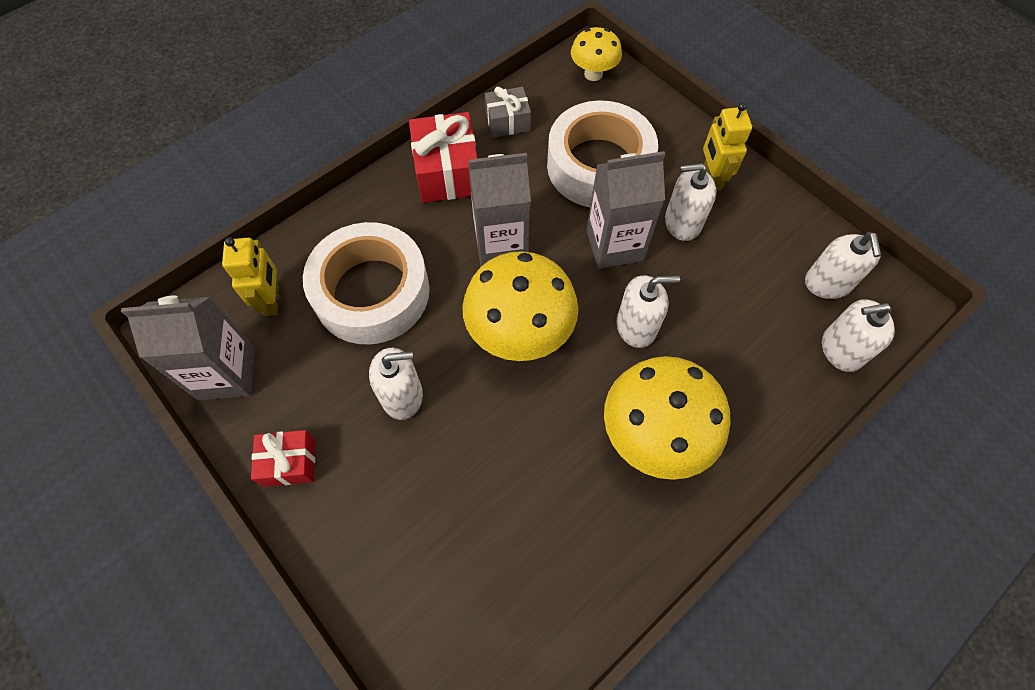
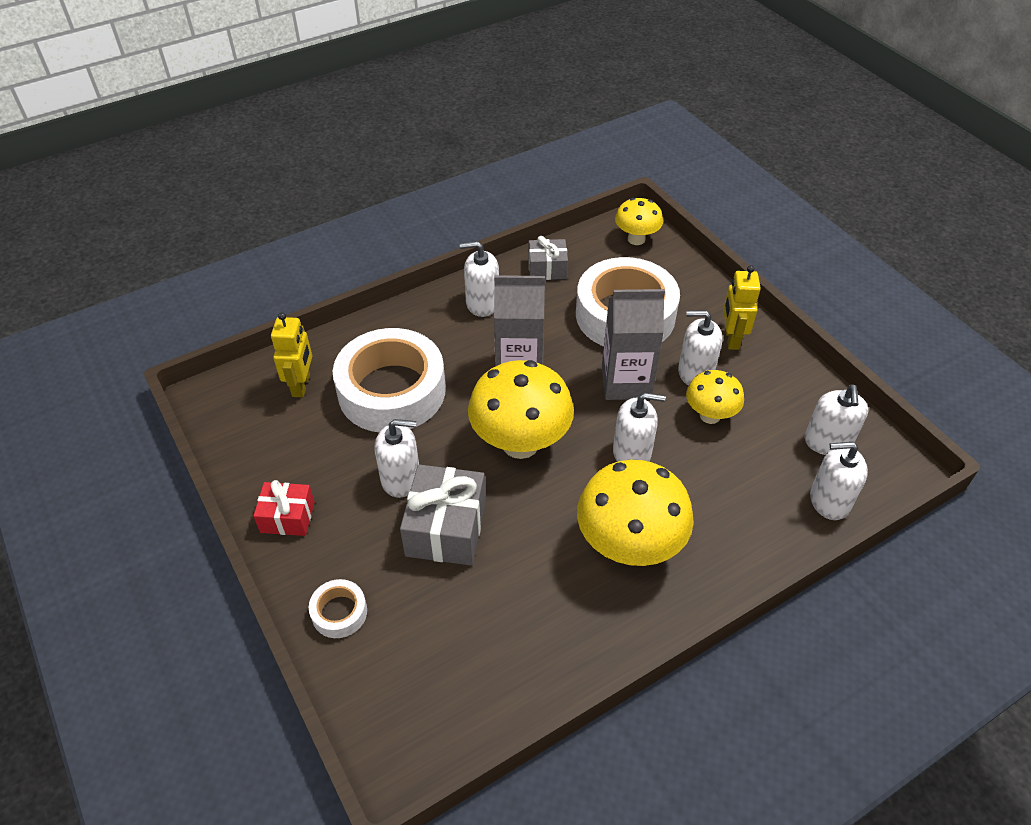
camera: 10 degrees right, 15 degrees down
grey carton [121,295,255,400] -> none
red gift [409,112,478,203] -> white soap dispenser [460,241,499,317]
none -> white tape [309,579,367,638]
none -> grey gift [400,464,486,565]
none -> yellow mushroom [686,370,744,424]

